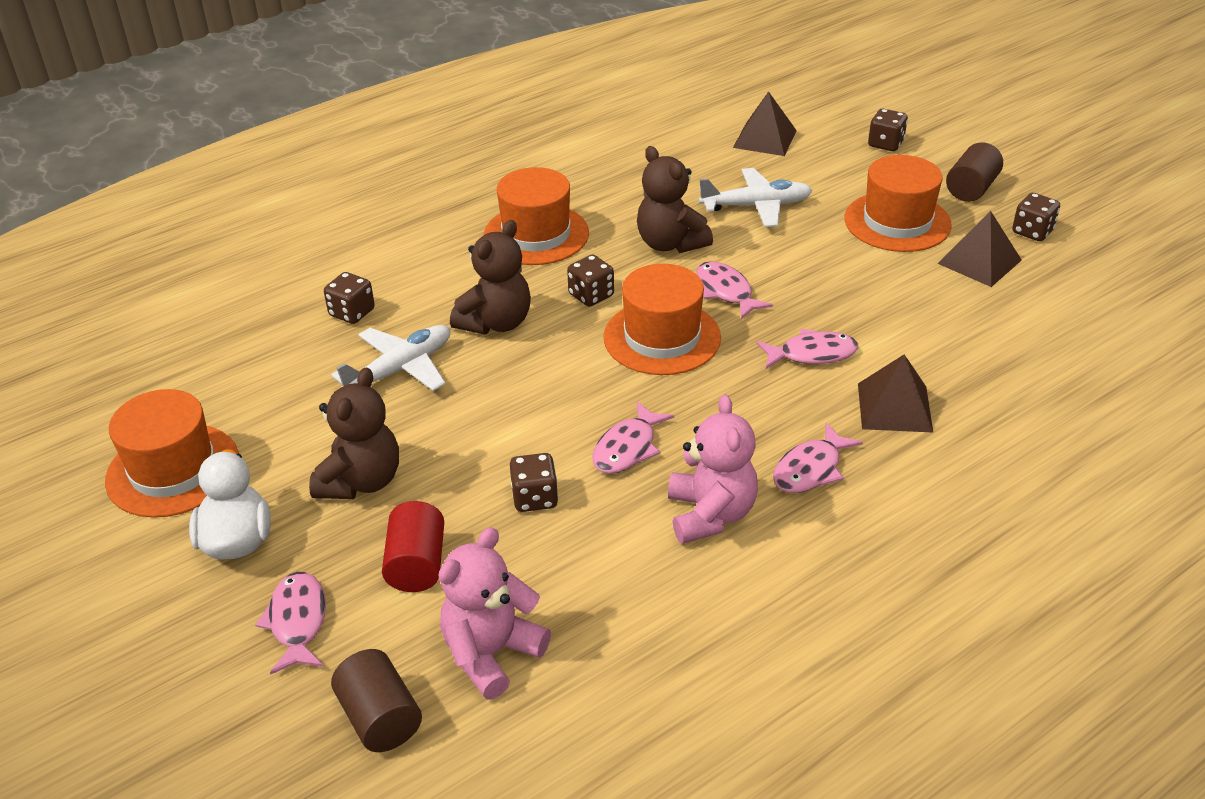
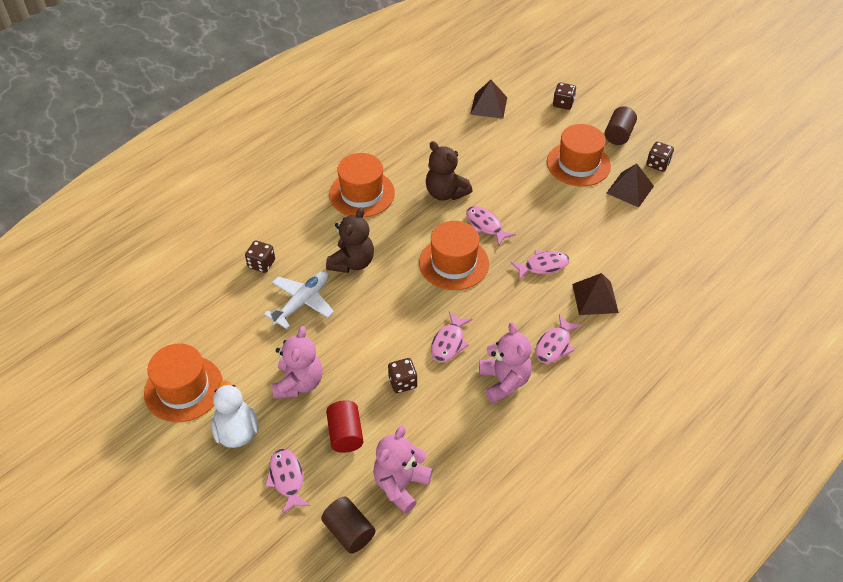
camera: 10 degrees left, 10 degrees up
brown teddy bear [309,368,399,499] -> pink teddy bear [272,326,323,399]
brown dice [567,255,614,307] -> none
white plane [699,168,813,227] -> none

